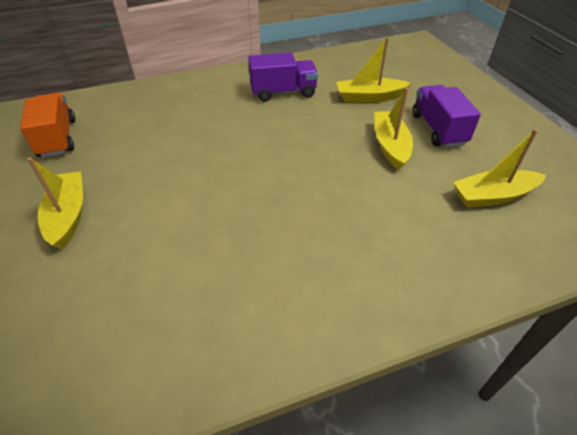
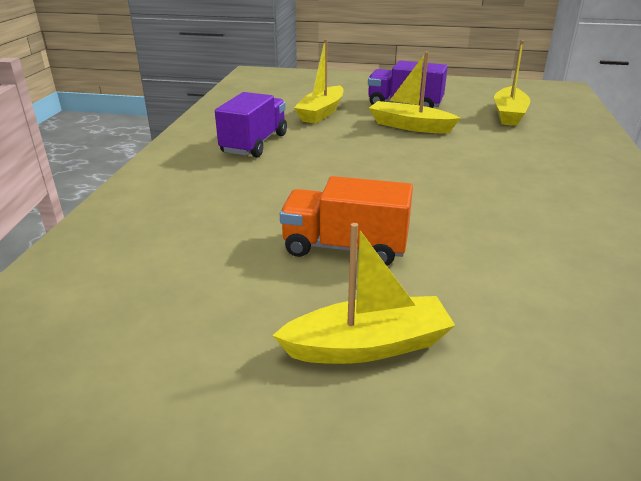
camera: 60 degrees left, 15 degrees down
orange truck [20,93,75,158] -> orange truck moved to [280,176,413,266]
yellow boat [27,157,83,250] -> yellow boat turned 150 degrees clockwise [272,223,456,364]

